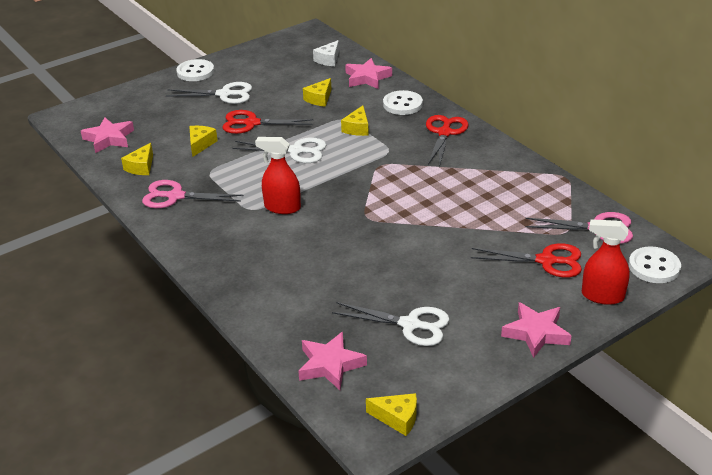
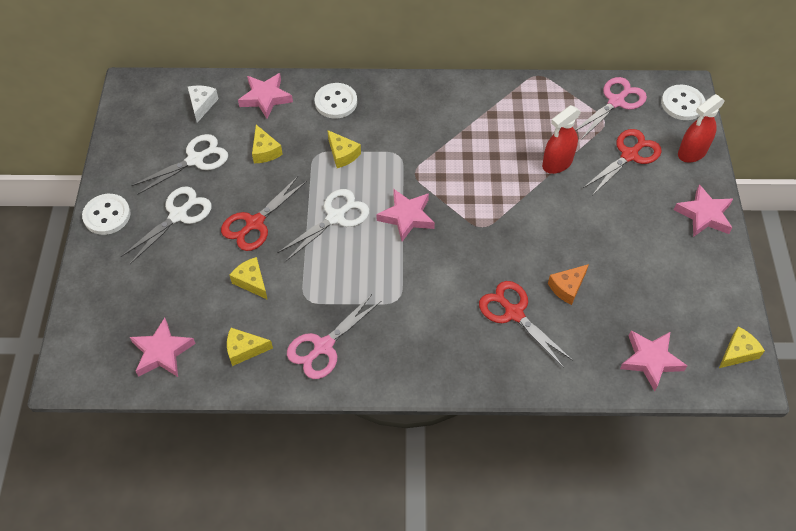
camera: 55 degrees left, 20 degrees up
yellow cheese [121,143,153,175] -> yellow cheese turned 120 degrees clockwise [227,328,273,366]
red spray bottle [255,137,301,214] -> red spray bottle moved to [542,105,581,174]
white cheese [313,40,339,66] -> white cheese turned 150 degrees counterclockwise [188,85,218,123]
white scissors [332,302,450,346] -> white scissors moved to [131,134,228,195]
red scissors [426,115,468,167] -> red scissors moved to [479,281,573,368]
none -> pink star [376,188,435,242]
none -> orange cheese [548,264,589,305]

